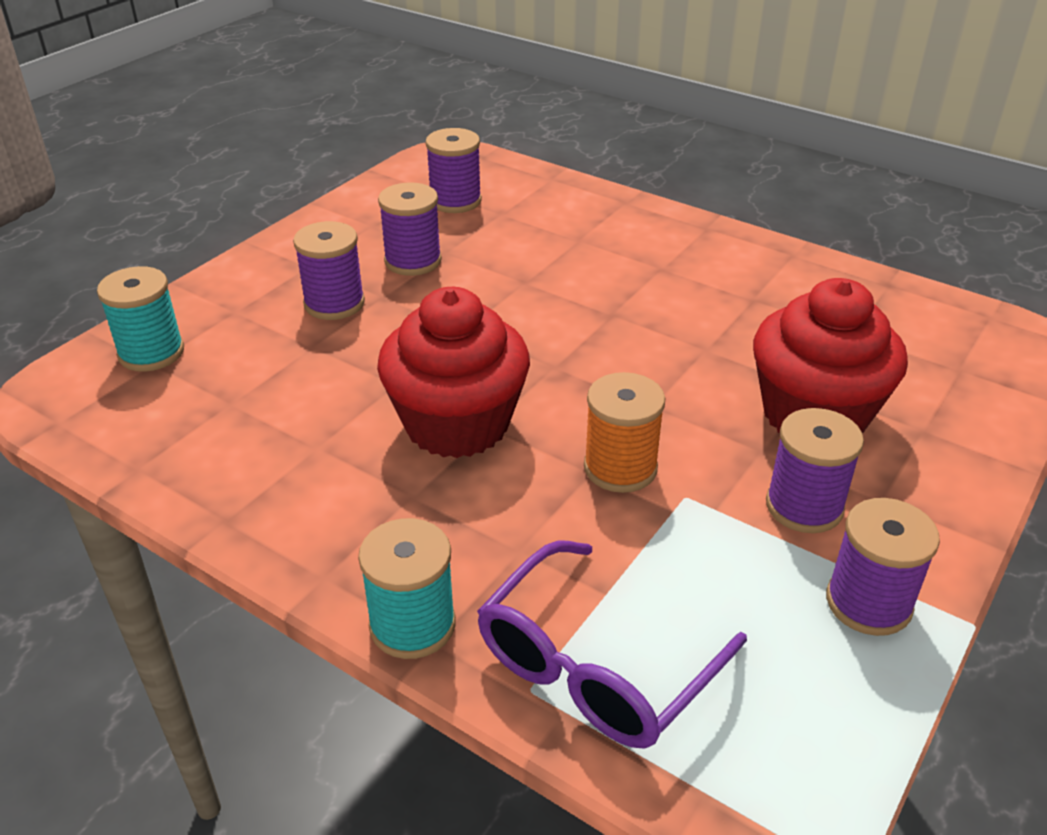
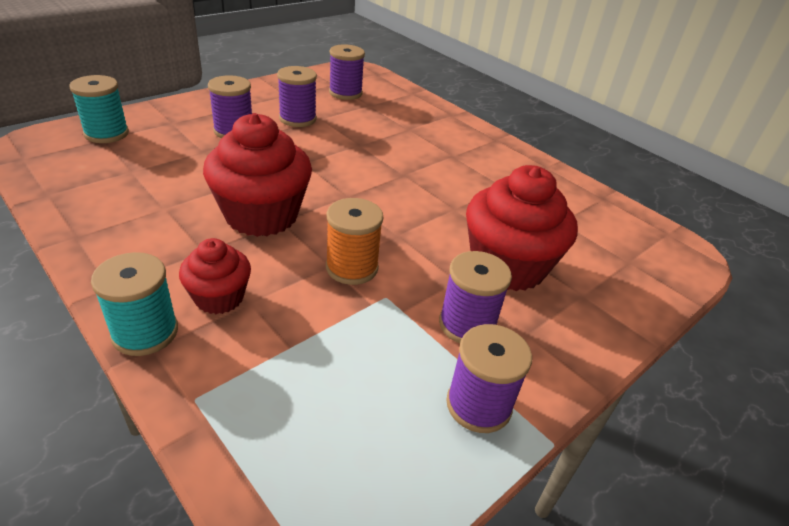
camera: 10 degrees right, 0 degrees up
purple glasses [477,540,747,749] -> none
none -> red cupcake [179,238,251,314]

